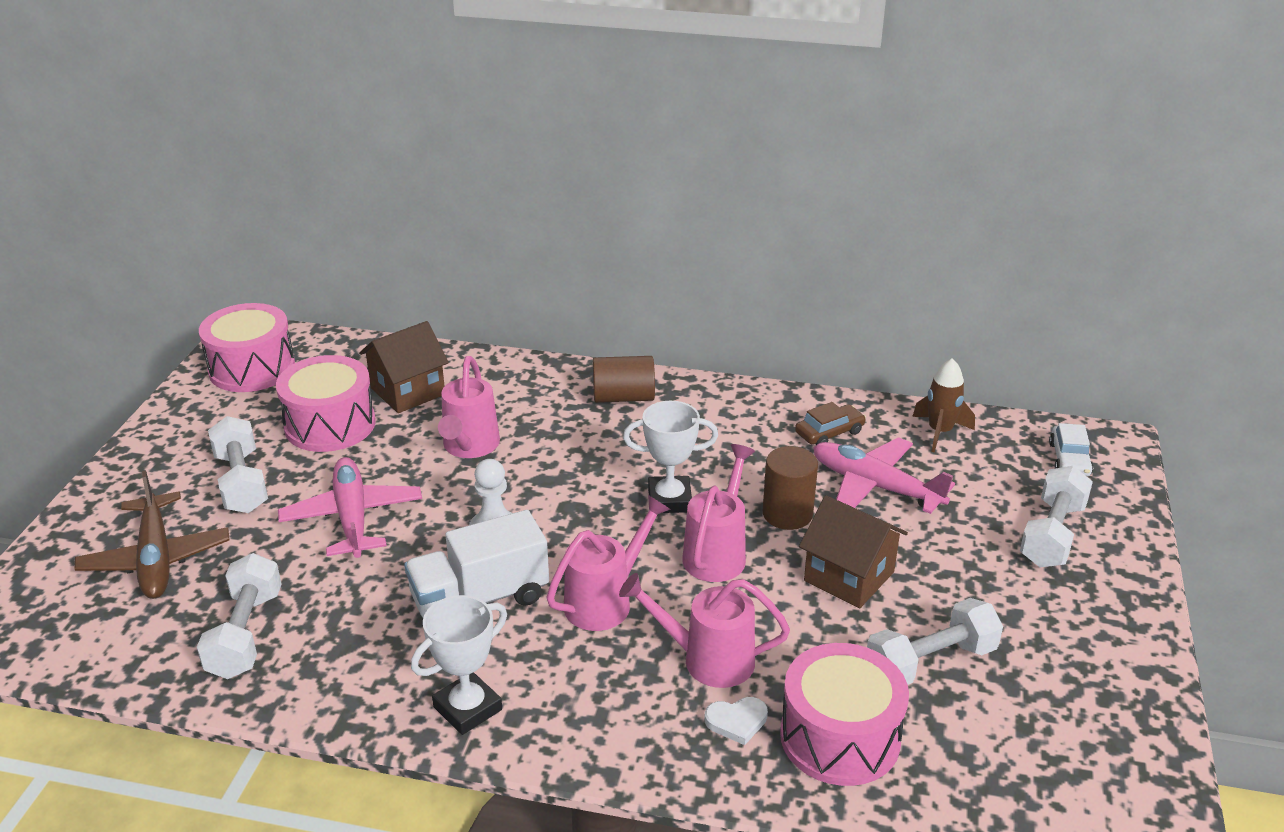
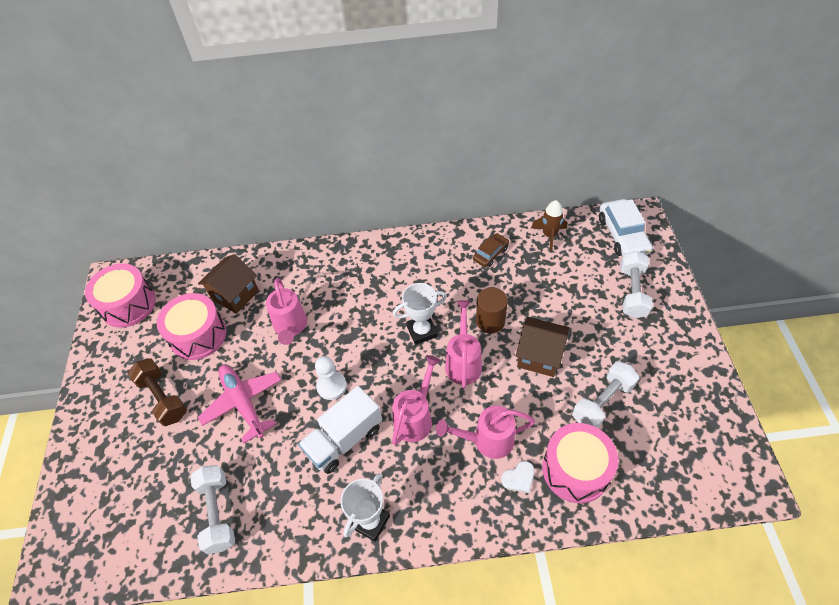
camera: 15 degrees left, 20 degrees up
brown plane [75,470,230,599] -> none
white dumbbell [208,416,268,513] -> brown dumbbell [128,358,187,426]
brown cylinder [593,356,655,403] -> none
pink plane [813,437,955,514] -> none
white car [1049,423,1093,476] -> white car [599,199,653,256], size x1.71

